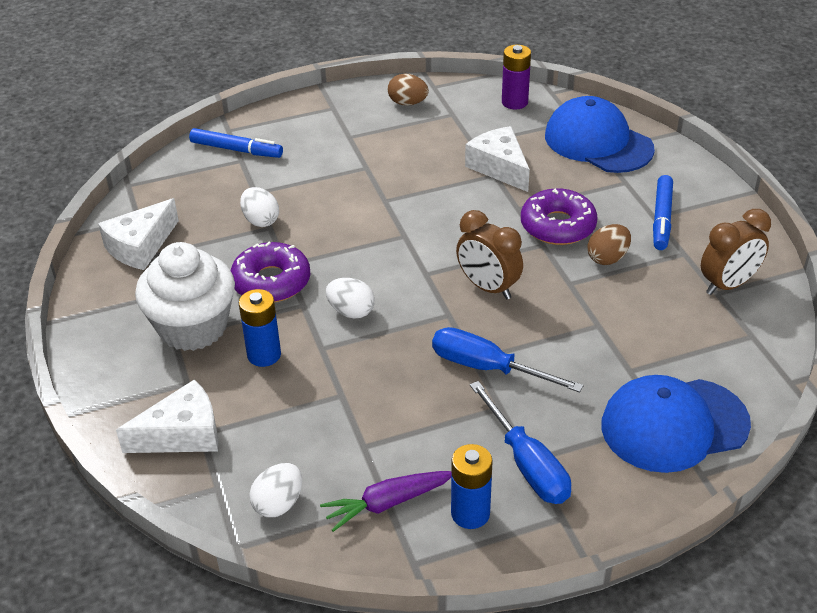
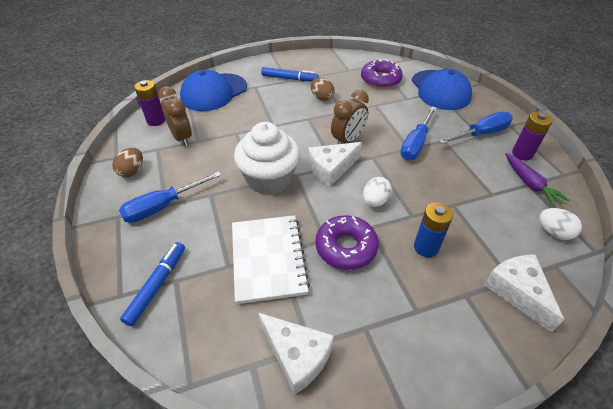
camera: 90 degrees left, 5 degrees up
white cupcake [135,242,235,351] -> white cupcake moved to [234,122,300,195]
white egg [240,187,279,227] -> white notebook [232,215,310,304]
blue battery [451,444,493,529] -> purple battery [512,112,553,160]
white cheese [465,126,530,192] -> white cheese moved to [308,142,362,187]
purple donut [521,188,598,245] -> purple donut moved to [361,59,403,88]
brown clock [701,209,771,295] -> brown clock moved to [158,86,192,146]
none -> blue screwdriver [119,171,221,223]

